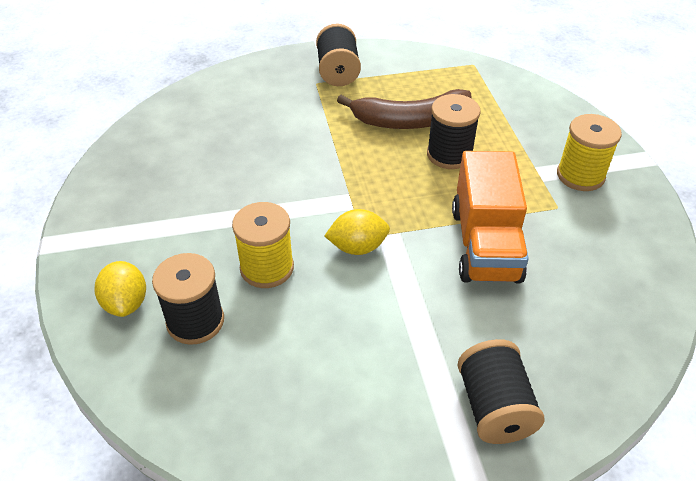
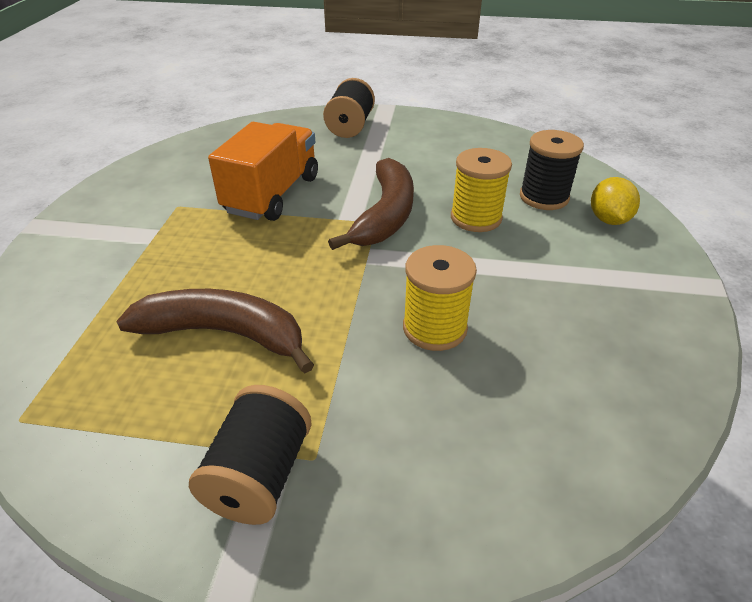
camera: 160 degrees left, 5 degrees down
yellow lemon [324,209,390,255] -> brown banana [328,158,414,250]
black spool [427,94,481,169] -> none
yellow spool [557,114,622,191] -> yellow spool moved to [403,245,477,351]

